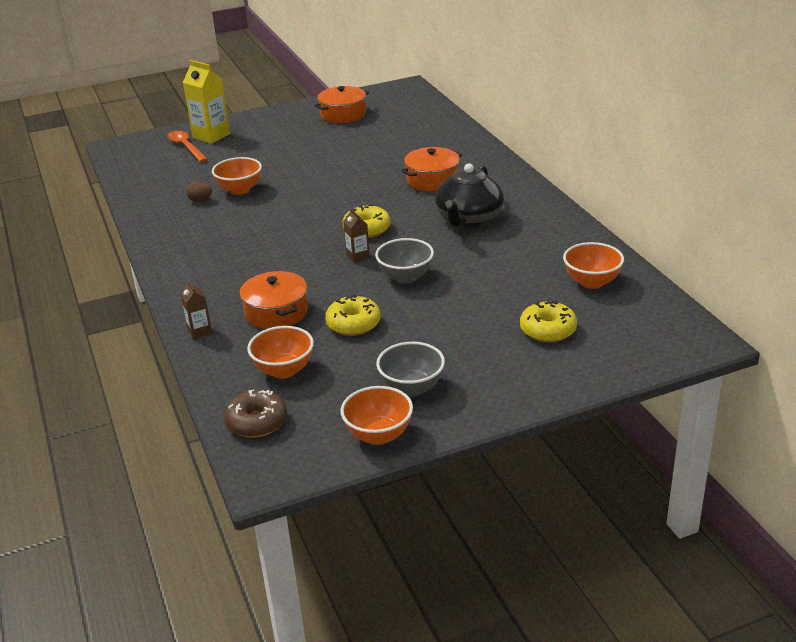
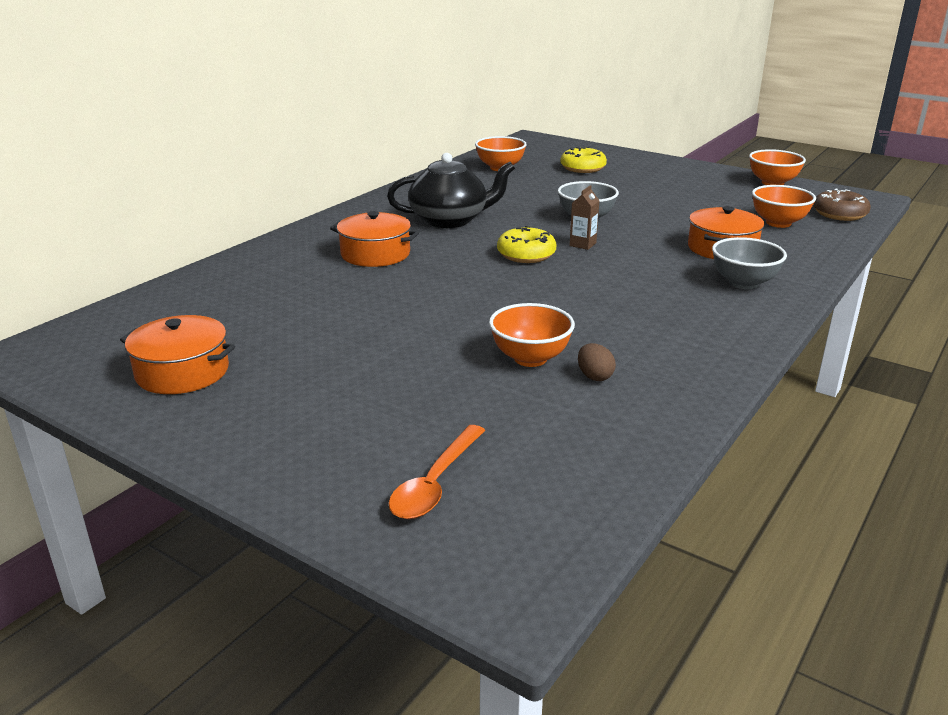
camera: 125 degrees left, 5 degrees down
brown carton [181,280,212,339] -> none
yellow carton [183,60,230,144] -> none
yellow donut [325,294,381,336] -> none
grey bowl [376,342,445,397] -> grey bowl moved to [712,237,787,289]

